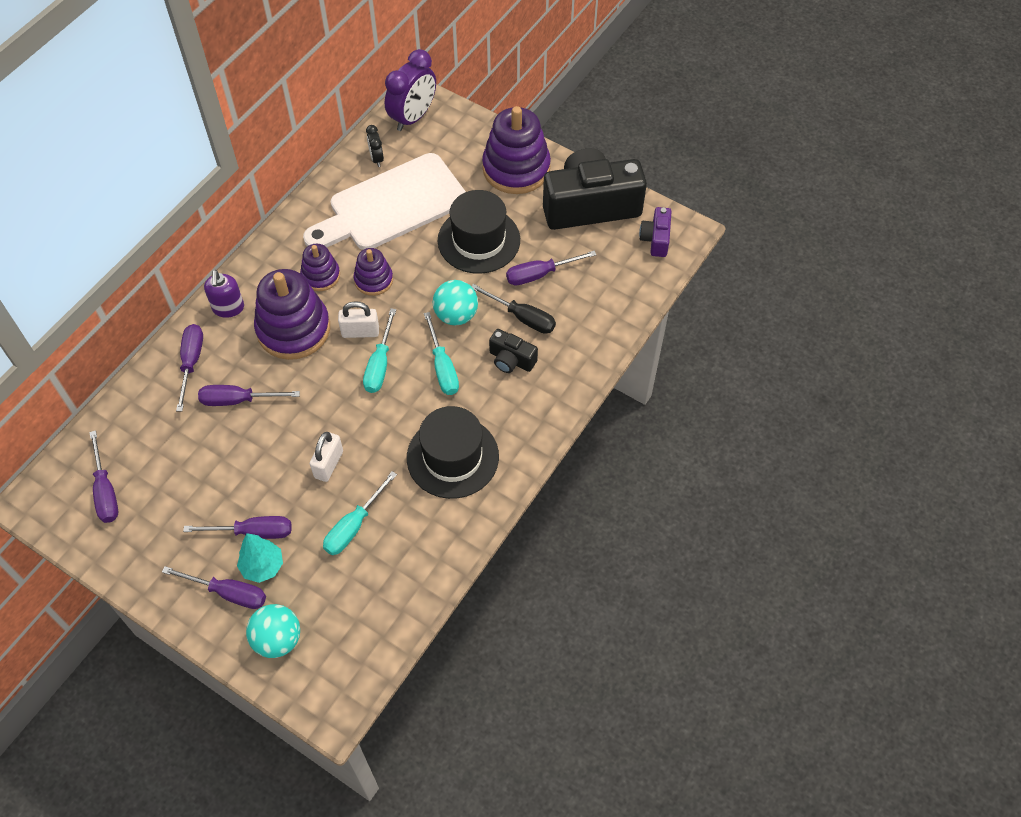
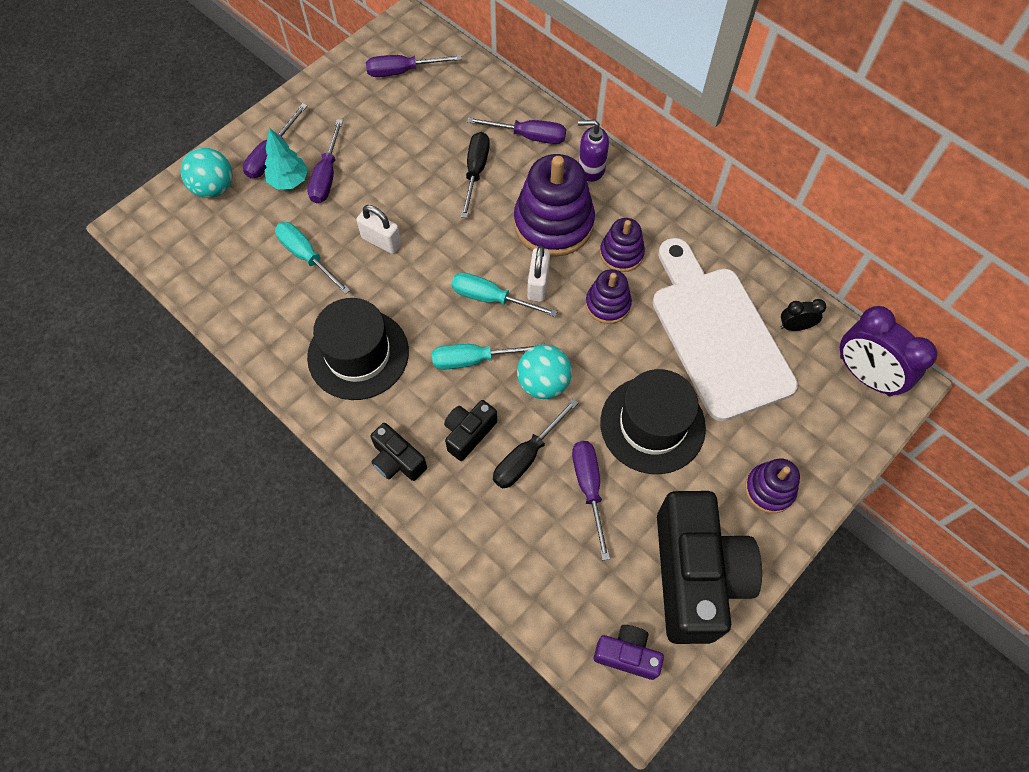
camera: 100 degrees right, 5 degrees up
purple screwdriver [198,385,300,406] -> black screwdriver [461,132,490,218]
purple stacking toy [482,106,551,194] -> purple stacking toy [745,458,800,513], size x0.54
none -> black camera [370,423,427,481]

